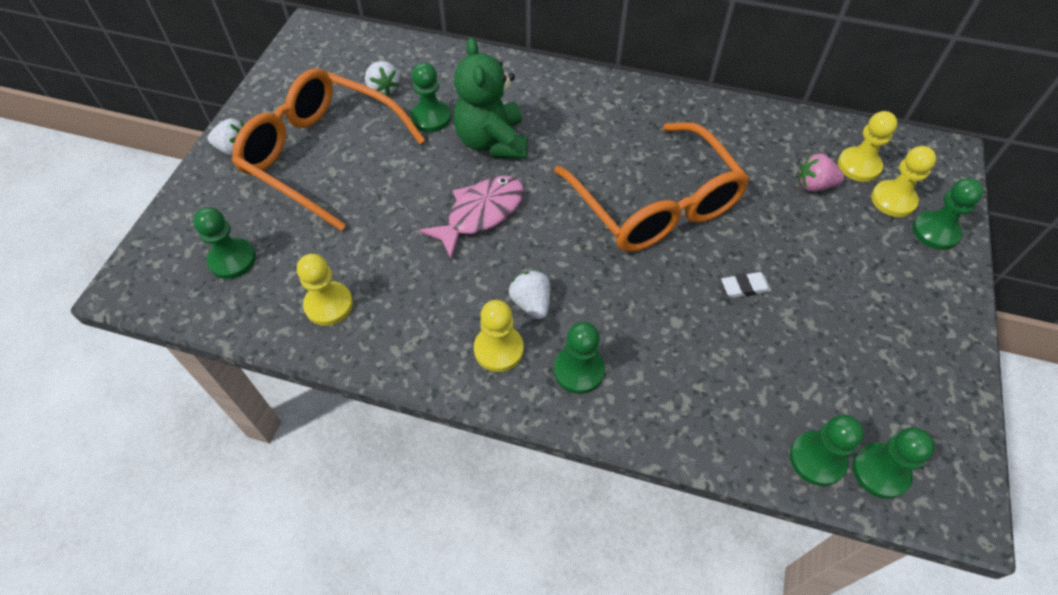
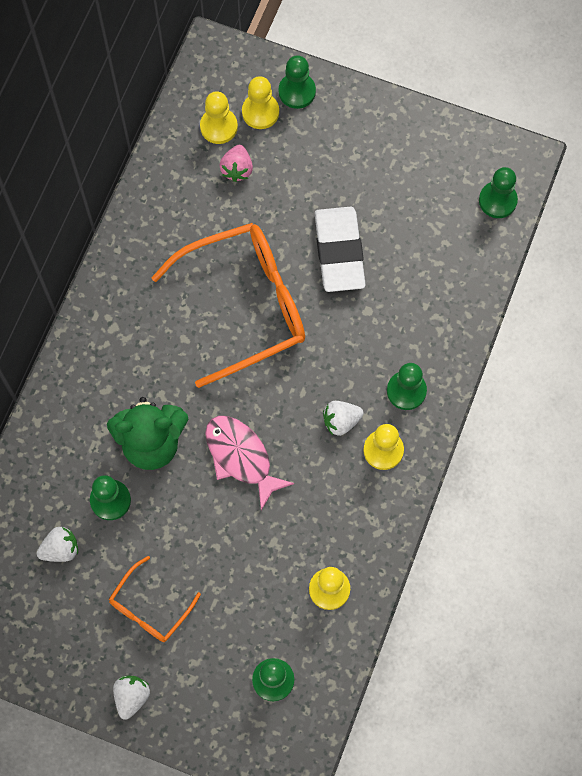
camera: 85 degrees left, 15 degrees up
orange glasses [232,68,425,231] -> orange glasses [109,556,201,642], size x0.50
white eraser [721,272,771,298] -> white eraser [315,207,366,292], size x2.40
green pawn [790,414,864,486] -> none

